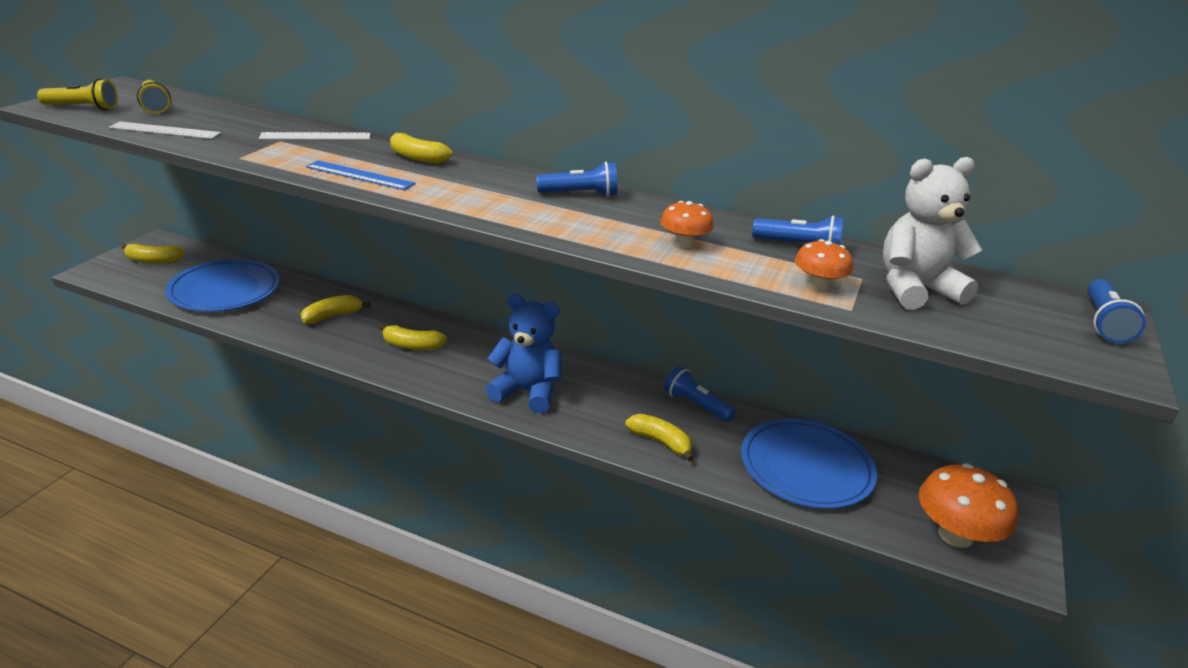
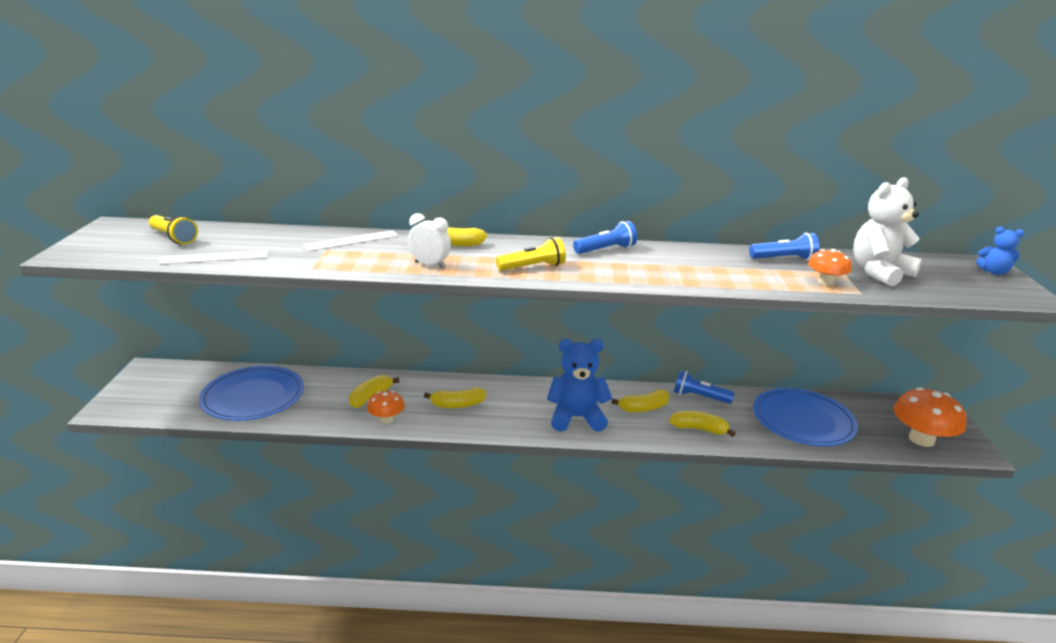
camera: 20 degrees left, 5 degrees down
yellow flashlight [37,79,118,110] -> yellow flashlight moved to [496,237,566,271]
yellow banana [122,243,185,264] -> yellow banana moved to [611,389,669,412]
blue ruler [306,160,416,190] -> white clock [408,213,451,268]
orange mushroom [660,201,713,248] -> orange mushroom moved to [367,391,405,424]
blue flashlight [1087,279,1146,344] -> blue teddy bear [976,227,1024,275]

